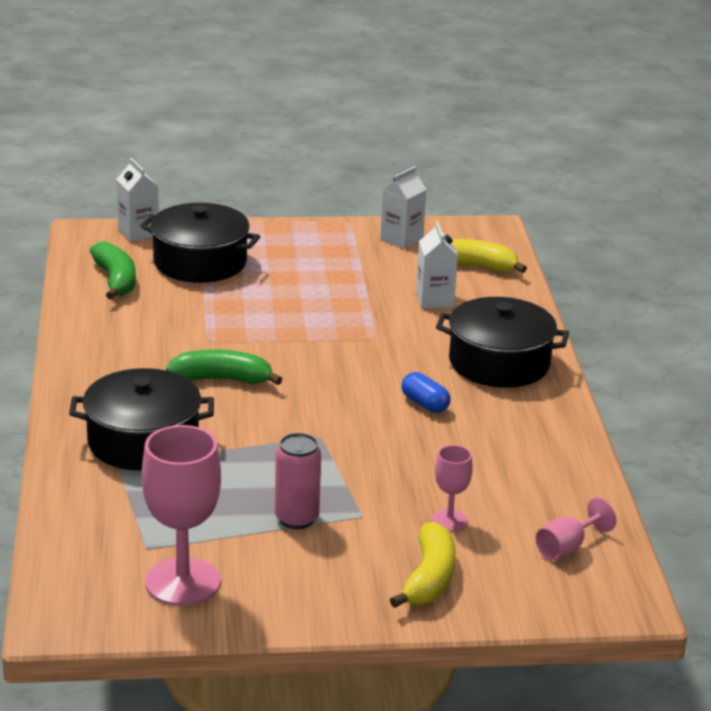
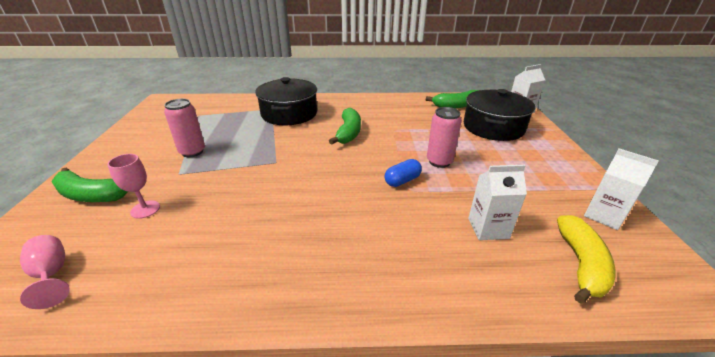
camera: 95 degrees right, 5 degrees up
pink goblet [142,425,221,606] -> none
yellow banana [390,522,456,608] -> green banana [51,168,128,202]
blue capsule [402,372,450,413] -> blue capsule moved to [385,159,422,187]
black pot [436,297,569,388] -> none
none -> pink can [427,107,462,168]

